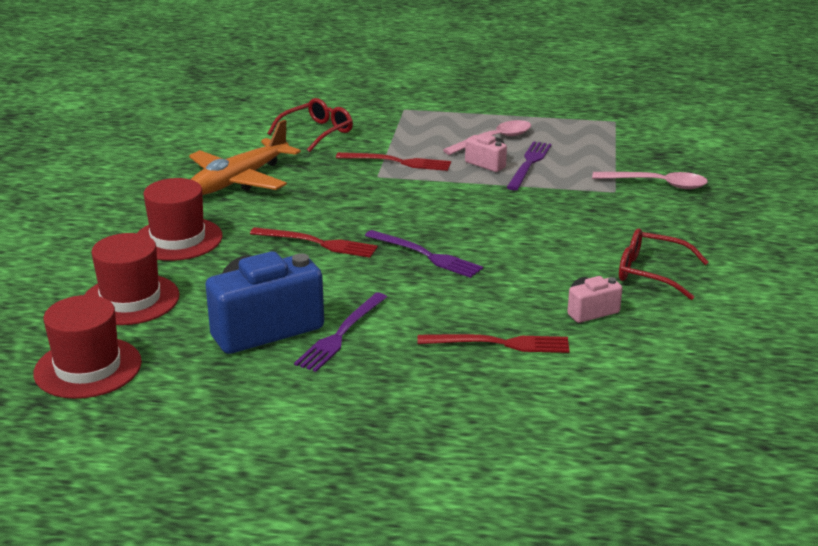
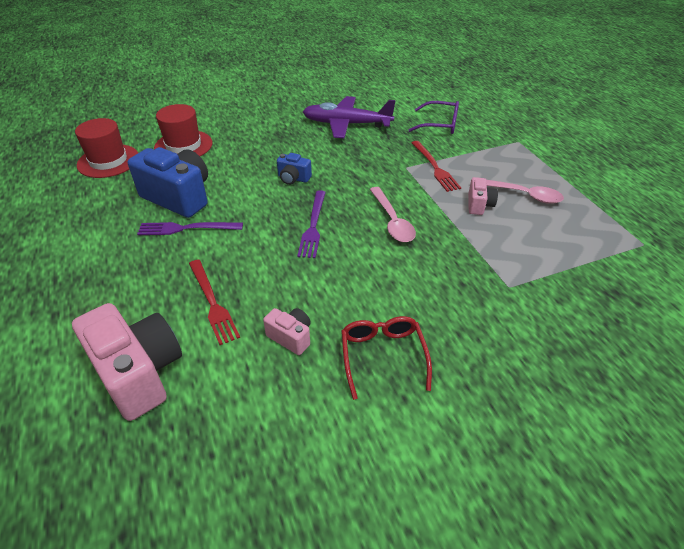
camera: 60 degrees right, 15 degrees up
red hat [137,178,223,261] -> none
orange plane [189,120,301,195] -> purple plane [303,96,396,138]
red fork [250,227,378,258] -> blue camera [277,153,312,185]
red glasses [267,98,353,152] -> purple glasses [409,101,459,134]
purple fork [506,141,552,190] -> none
pink spoon [592,172,708,189] -> pink spoon moved to [370,187,416,242]
none -> pink camera [72,303,182,421]

